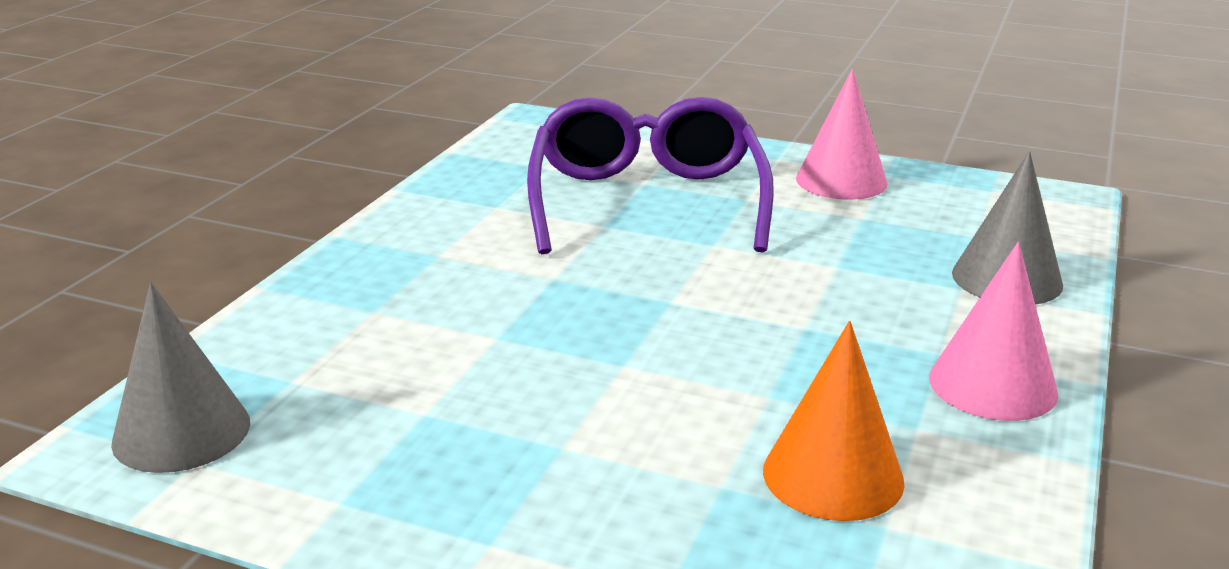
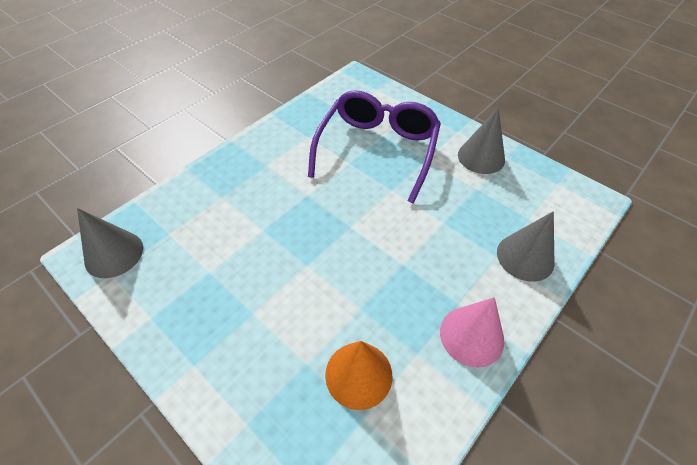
camera: 20 degrees right, 25 degrees up
pink cone [796,69,888,200] -> grey cone [458,108,505,174]

